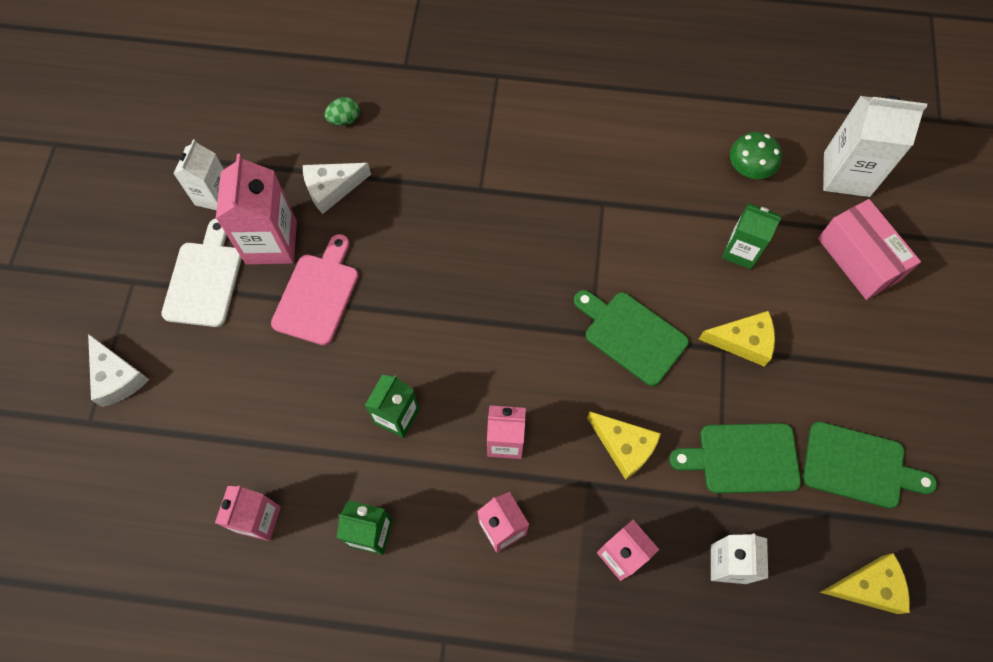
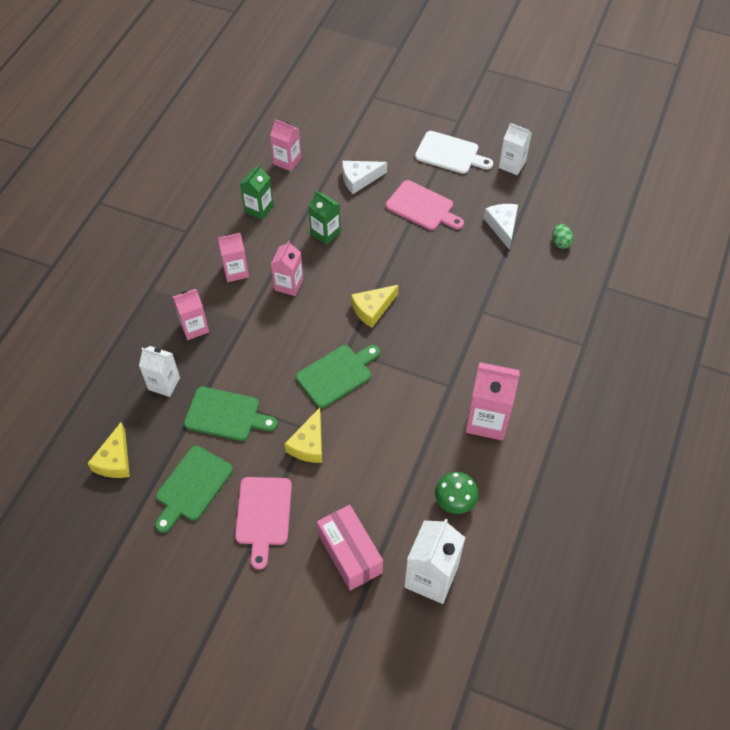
camera: 105 degrees right, 10 degrees down
white cheese [88,334,149,407] -> white cheese moved to [342,161,387,194]
pink carton [216,154,297,264] -> pink carton moved to [465,362,520,441]
yellow cheese [587,411,661,480] -> yellow cheese moved to [351,285,399,328]
green cutting board [669,423,801,493] -> green cutting board turned 90 degrees clockwise [184,387,278,441]
green carton [722,203,781,269] -> none
pink box [818,199,921,300] -> pink box turned 75 degrees clockwise [317,505,383,591]
none -> pink cutting board [235,477,292,570]

